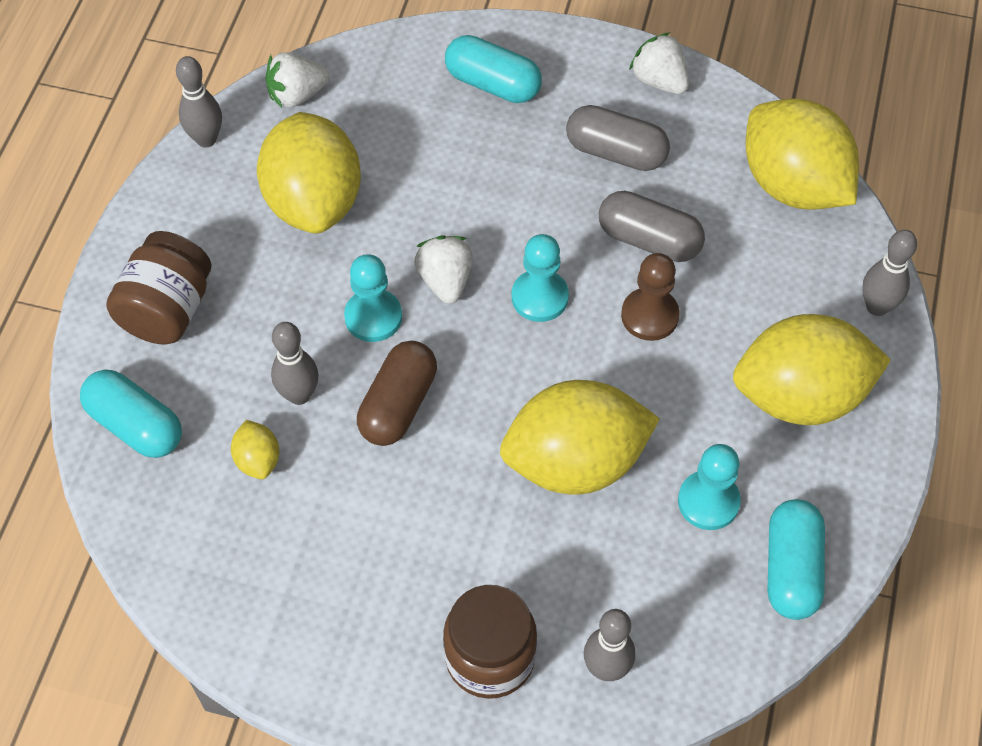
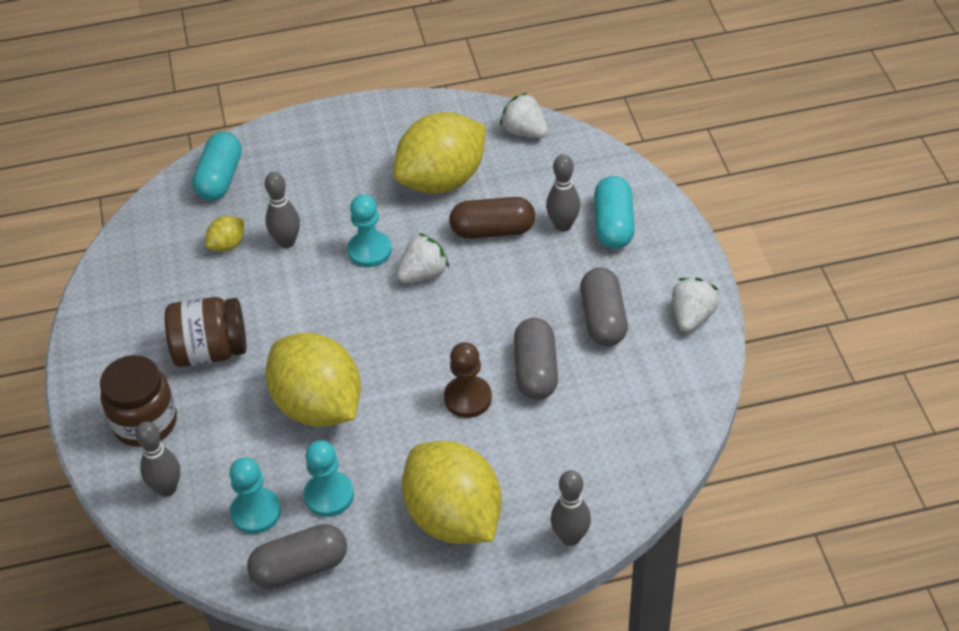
camera: 65 degrees right, 10 degrees down
brown jar [106,231,212,345] -> brown jar moved to [165,297,246,367]
grey bowling pin [176,56,222,147] -> grey bowling pin moved to [546,154,580,232]
brown capsule [357,340,437,446] -> brown capsule moved to [449,197,535,239]
turquoise pawn [512,234,569,322] -> turquoise pawn moved to [229,457,281,534]
yellow lemon [746,99,859,210] -> none
turquoise capsule [768,499,825,620] -> grey capsule [247,524,347,589]

